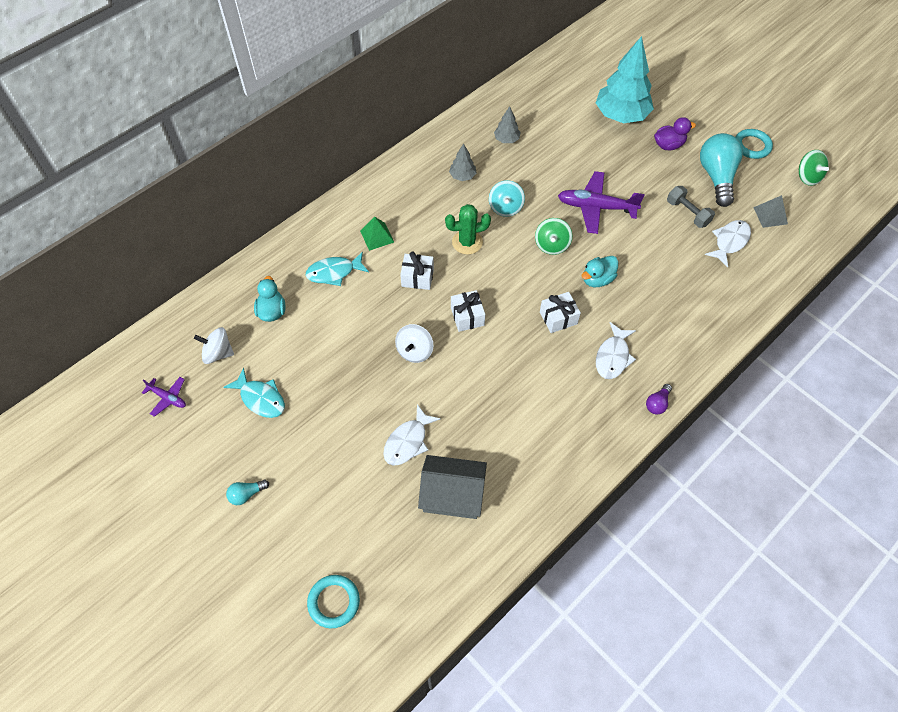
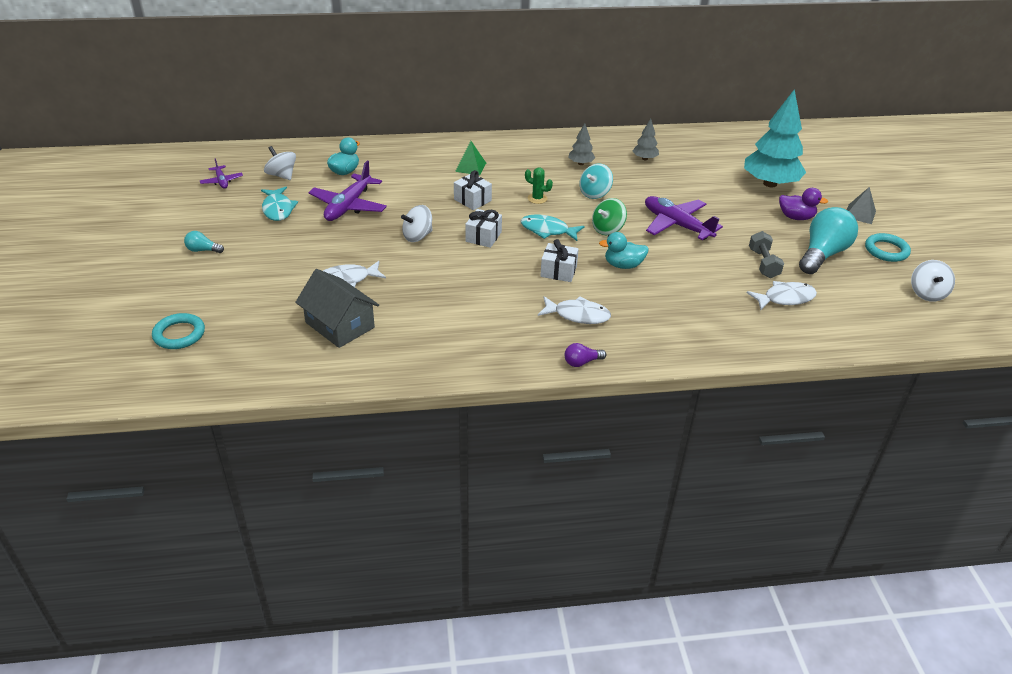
camera: 35 degrees right, 20 degrees down
turquoise fish [306,252,369,286] -> turquoise fish moved to [521,214,585,241]
green cactus [445,204,491,254] -> green cactus [525,167,553,204], size x0.65
white fish [596,322,636,379] -> white fish turned 135 degrees counterclockwise [538,296,611,324]
grey pyramid [753,195,788,228] -> grey pyramid moved to [847,187,876,224]
green spinning top [799,150,829,186] -> white spinning top [911,260,955,302]
none -> purple plane [308,161,387,221]

